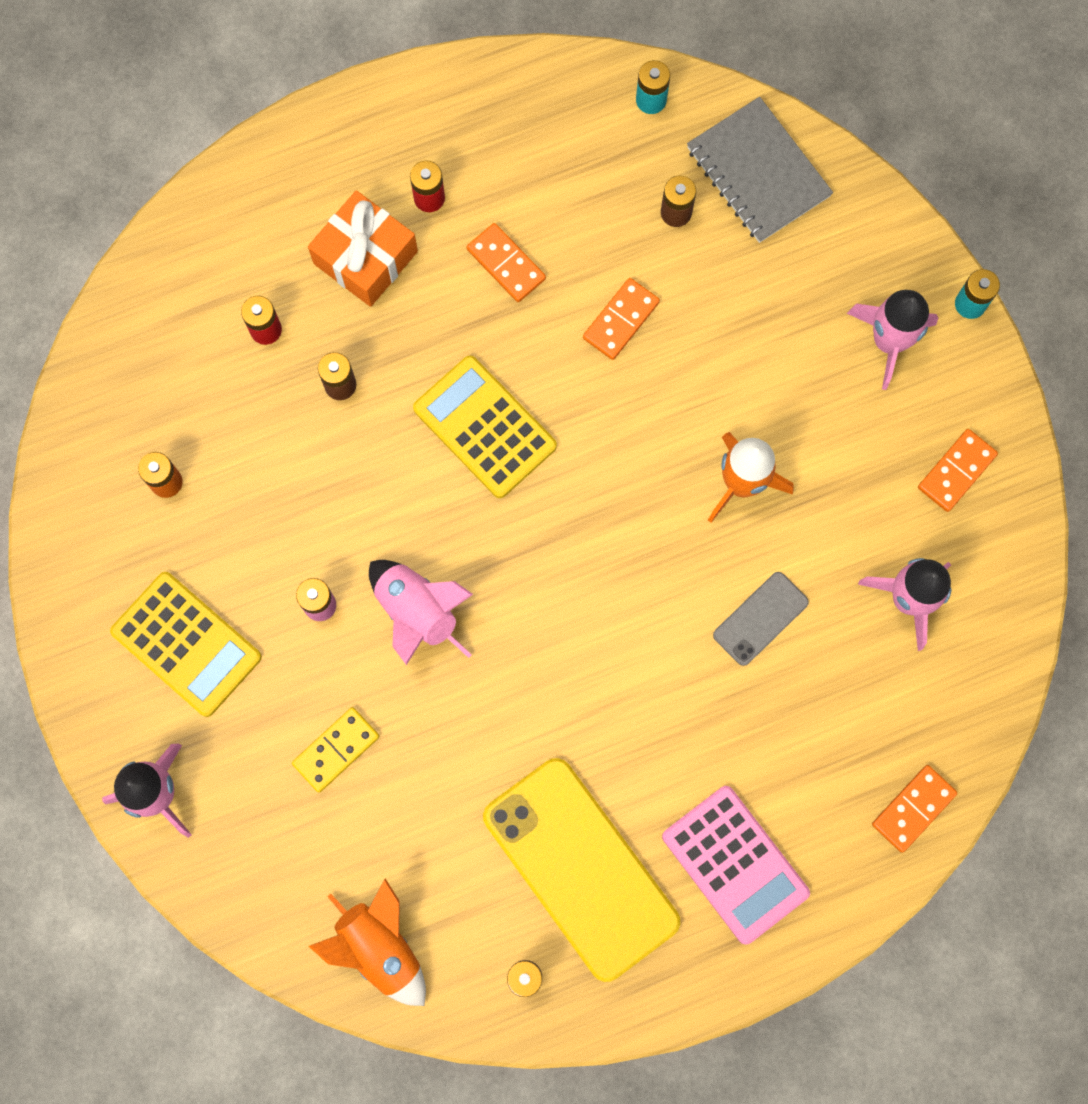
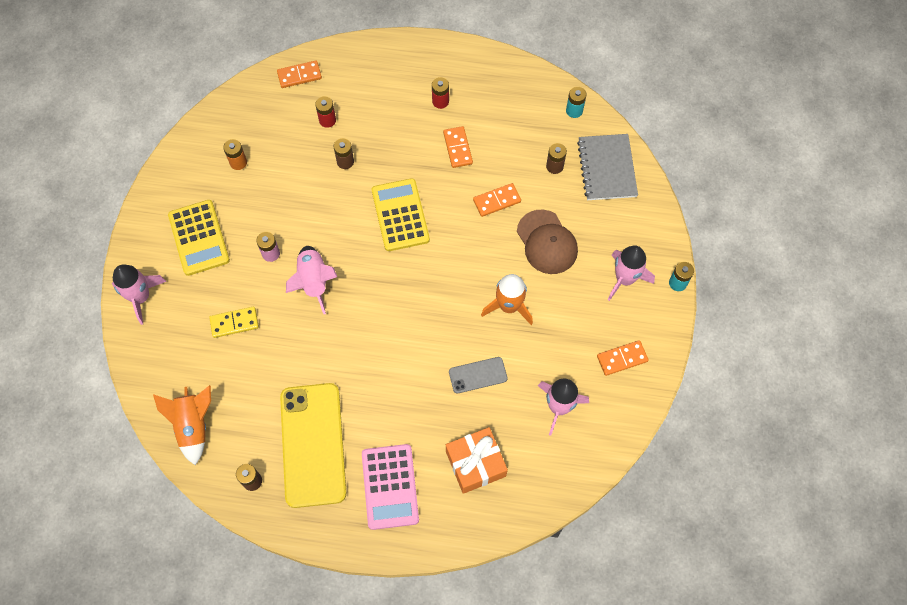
camera: 30 degrees right, 10 degrees down
orange gift [308,190,418,307] -> orange gift moved to [446,427,508,494]
orange domino [872,765,957,853] -> orange domino moved to [277,60,322,88]
none -> brown cap [517,210,578,274]

